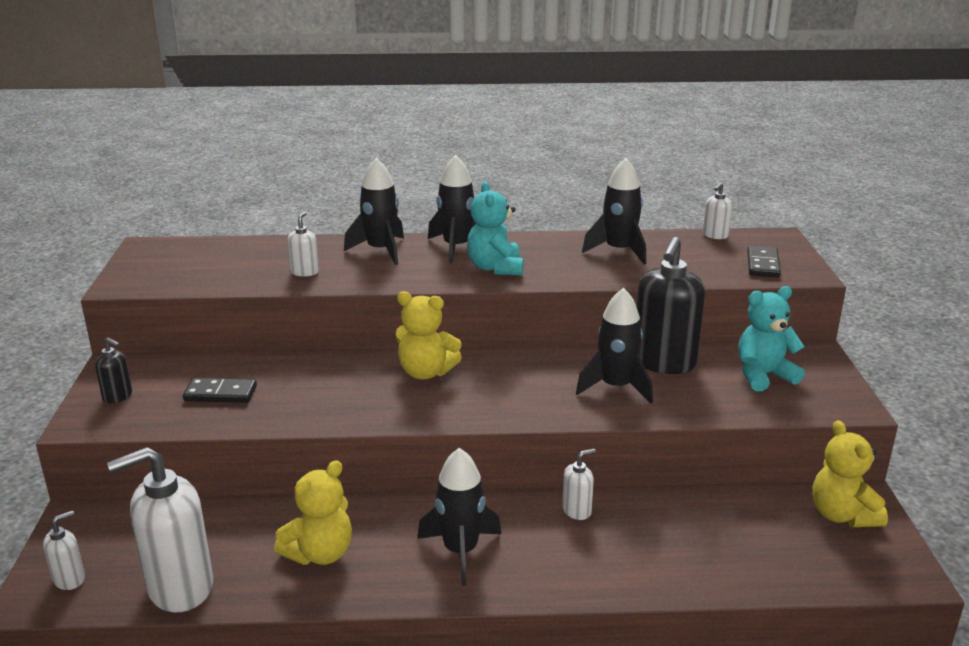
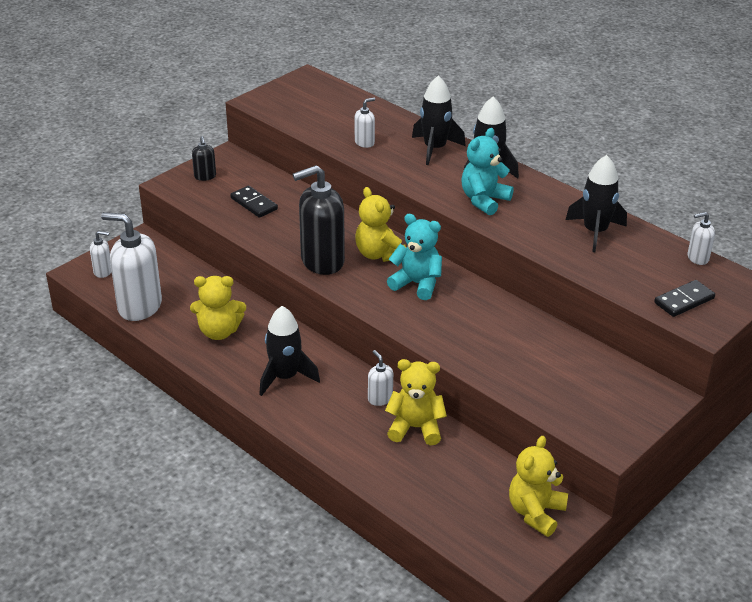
camera: 45 degrees right, 10 degrees up
white soap dispenser [562,449,596,520] -> white soap dispenser turned 135 degrees counterclockwise [368,350,393,406]
black rocket [576,288,653,404] -> none
black soap dispenser [636,237,705,374] -> black soap dispenser moved to [292,165,345,275]
turquoise teddy bear [738,286,805,391] -> turquoise teddy bear moved to [387,214,442,300]
none -> yellow teddy bear [385,359,447,445]

